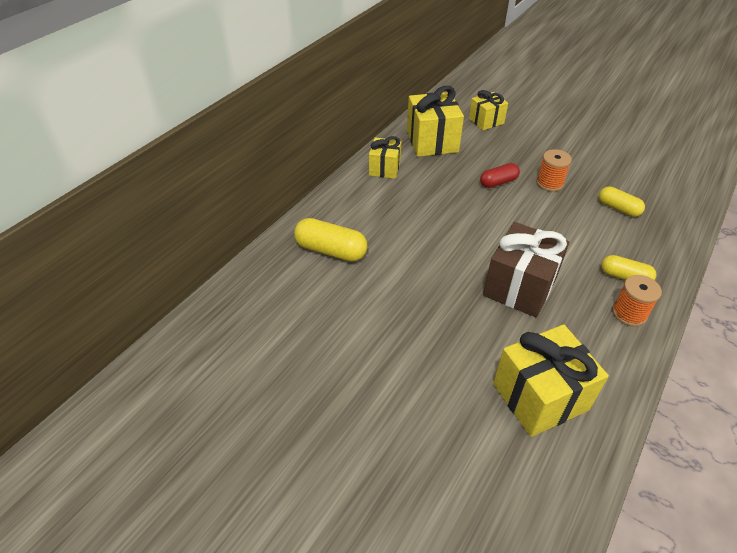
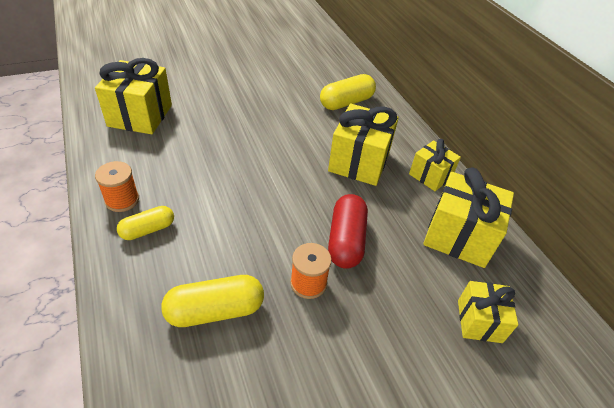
camera: 120 degrees right, 0 degrees up
red capsule [480,163,520,188] -> red capsule [328,194,368,269], size x1.56
brown gift [483,222,569,317] -> none
yellow capsule [599,187,645,217] -> yellow capsule [161,275,264,327], size x1.56
none -> yellow gift [328,104,399,186]

